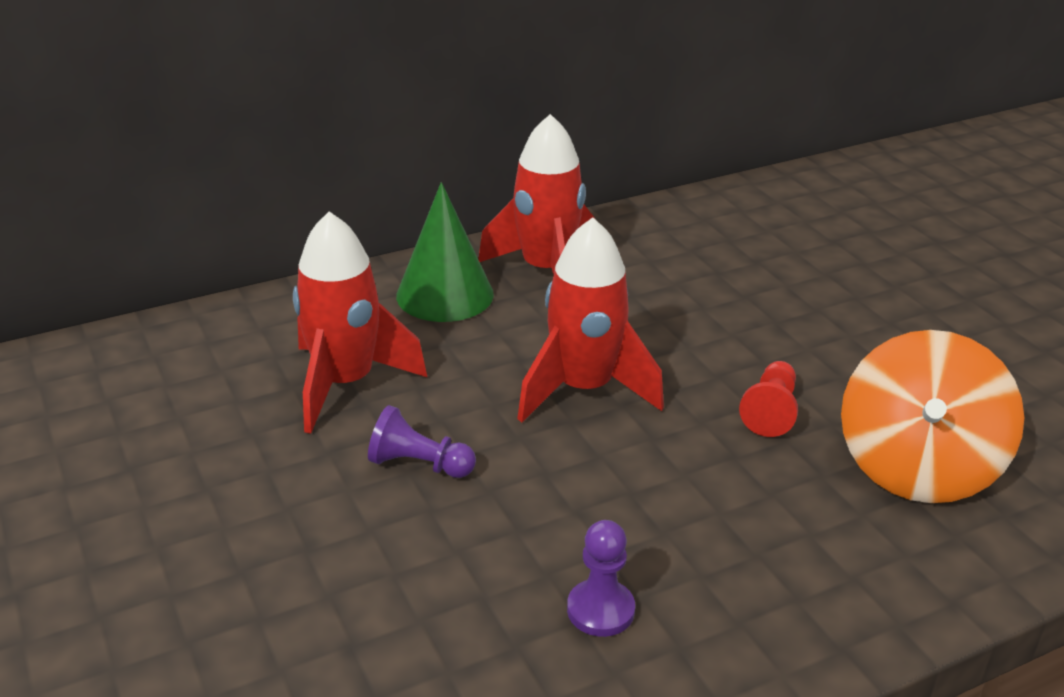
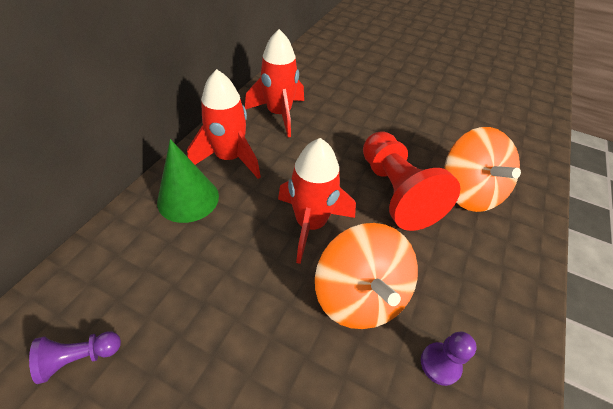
camera: 40 degrees left, 15 degrees up
red rocket [293,211,428,434] -> red rocket moved to [245,29,304,137]
purple pawn [368,405,476,478] -> purple pawn moved to [29,331,121,384]
red pawn [739,361,798,437] -> red pawn [363,131,460,231], size x2.24
none -> orange spinning top [315,223,418,329]

